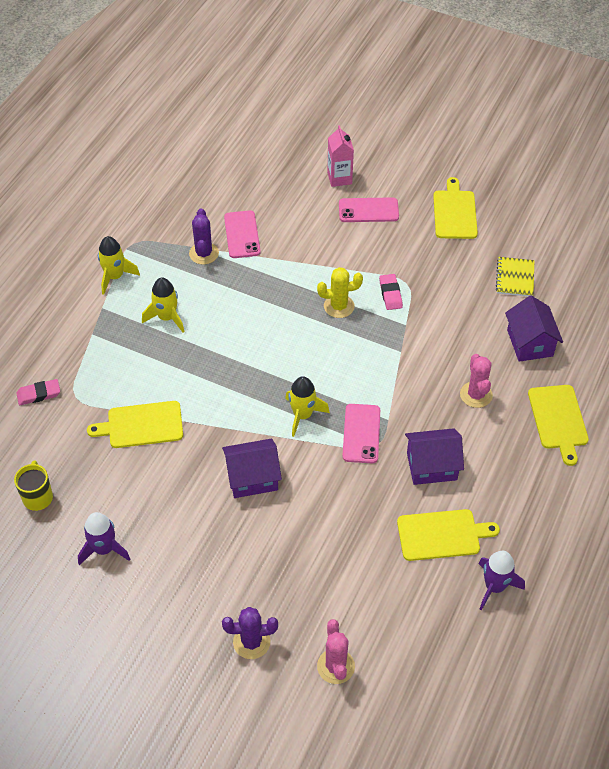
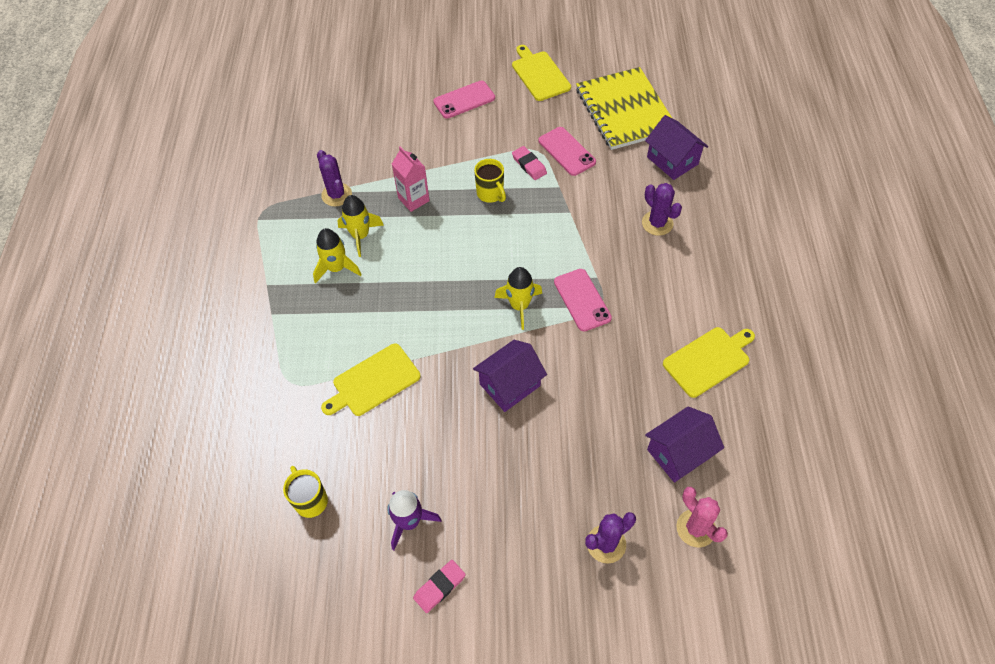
camera: 25 degrees left, 5 degrees up
pink eraser [17,379,60,405] -> pink eraser moved to [413,560,466,613]
yellow rocket [98,236,140,295] -> yellow rocket moved to [337,195,384,257]
pink phone [224,210,261,258] -> pink phone moved to [539,127,596,176]
yellow cactus [317,267,363,318] -> yellow mug [474,159,506,203]
pink carton [327,125,354,187] -> pink carton moved to [392,146,430,212]
purple house [405,428,464,485] -> purple house moved to [645,406,724,483]
pink cactus [460,354,493,408] -> purple cactus [642,183,682,236]
purple rocket [478,551,525,610] -> none
yellow notebook [496,257,534,296] -> yellow notebook [576,67,672,150], size x2.07
yellow cutting board [528,385,589,466] -> none

